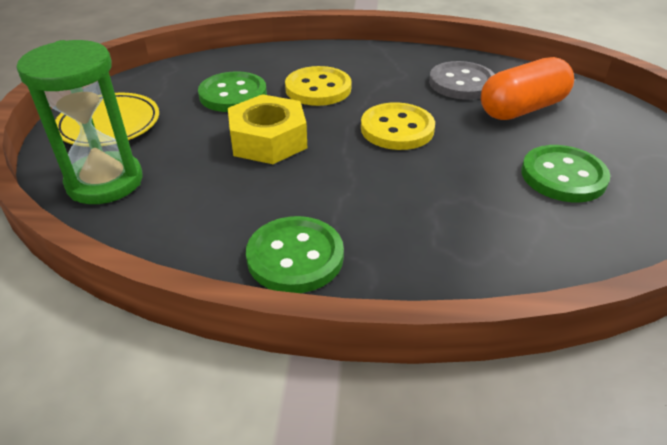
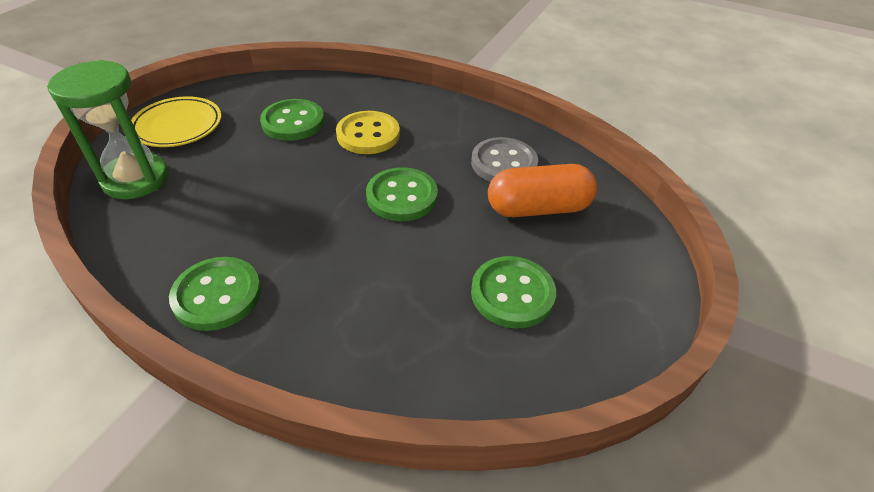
camera: 20 degrees right, 5 degrees up
yellow nut [228,94,307,164] -> none
yellow button [361,102,435,150] -> green button [366,167,438,221]

